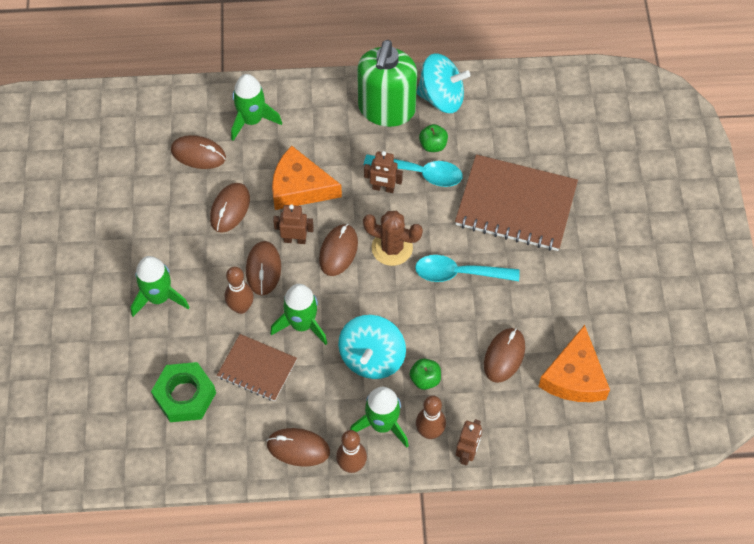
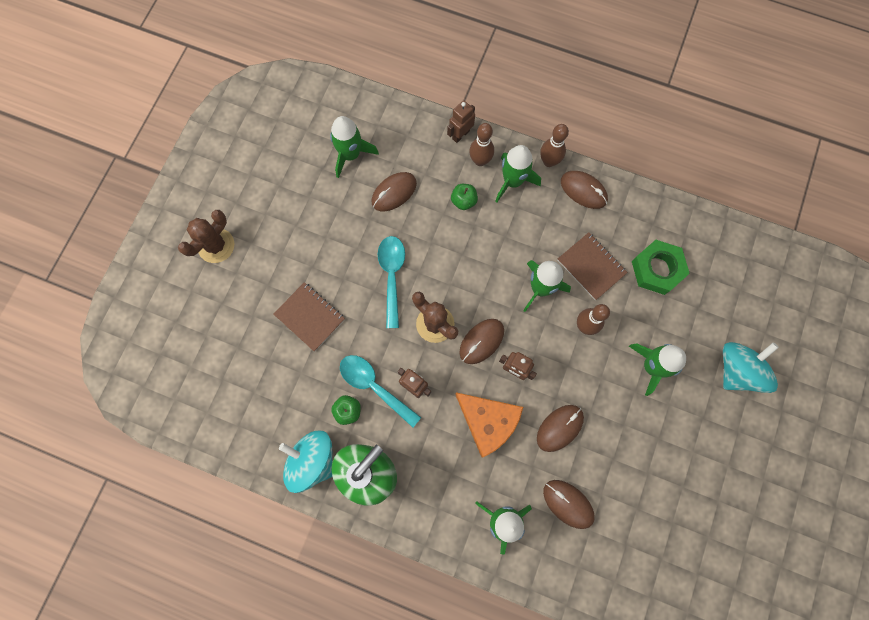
camera: 155 degrees left, 15 degrees up
brown mouse [246,241,281,295] -> none
turquoise spinning top [338,315,406,379] -> turquoise spinning top moved to [723,342,779,393]
turquoise spoon [415,255,520,282] -> turquoise spoon turned 120 degrees counterclockwise [378,236,405,328]
brown notebook [455,154,578,251] -> brown notebook [274,282,345,351], size x0.57
orange cheese [538,325,610,402] -> green rocket [330,116,379,178]
none -> brown cactus [178,210,234,263]

